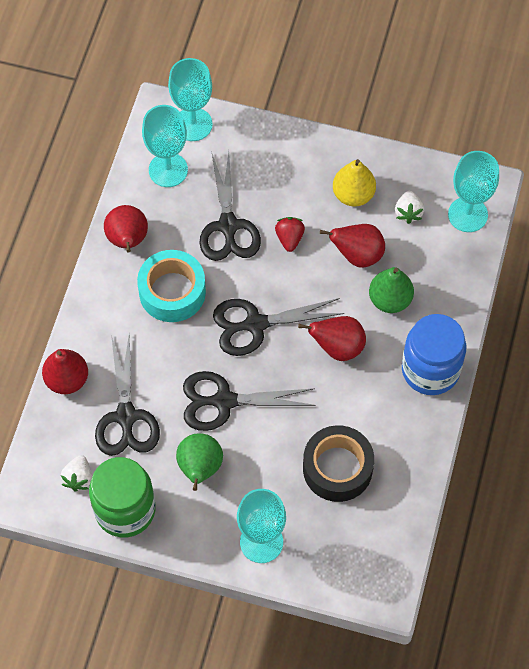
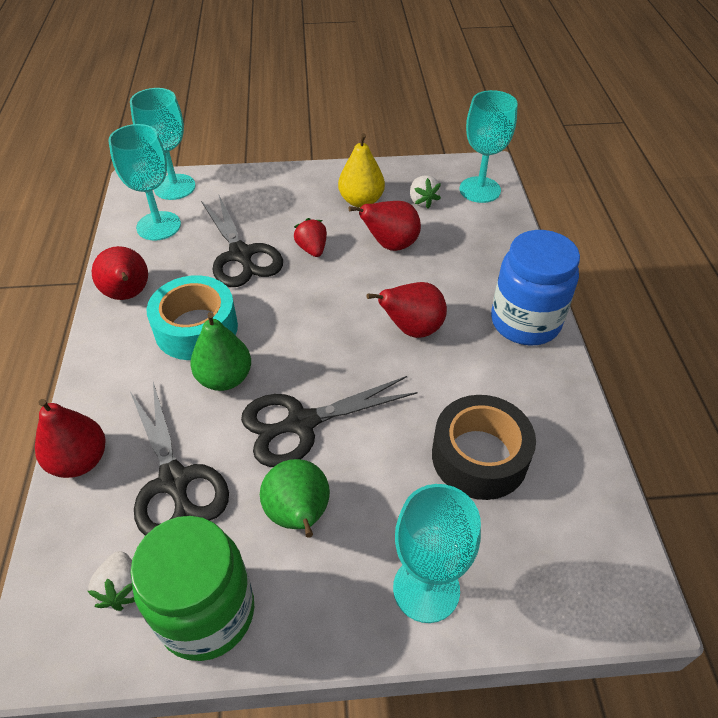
camera: 20 degrees left, 15 degrees down
black scissors [213,298,345,356] -> none
green pear [369,267,414,313] -> green pear moved to [190,312,251,391]

